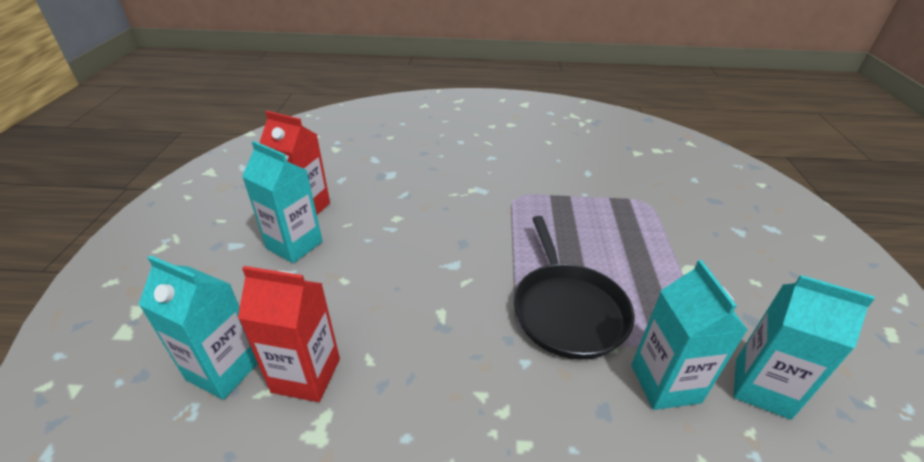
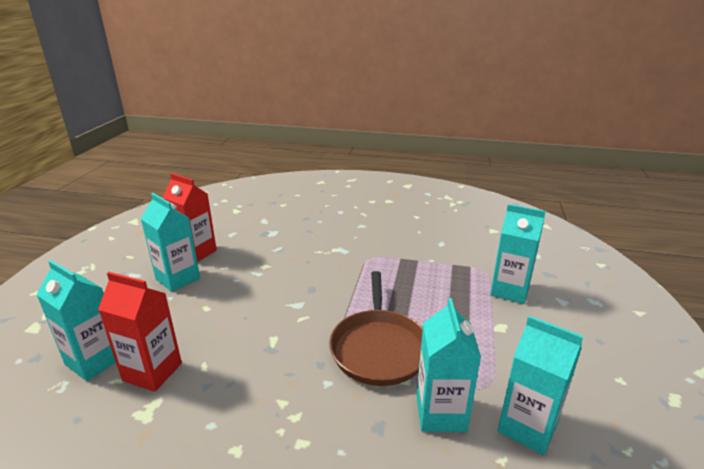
camera: 10 degrees right, 10 degrees down
black pan [514,216,634,360] -> brown pan [329,271,423,386]
none -> turquoise carton [490,204,546,304]

